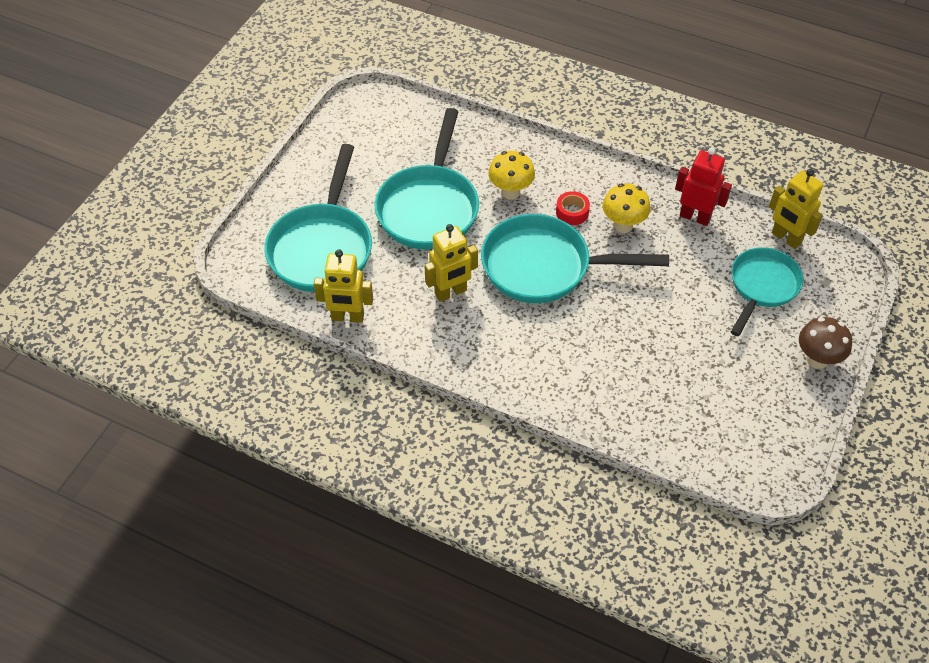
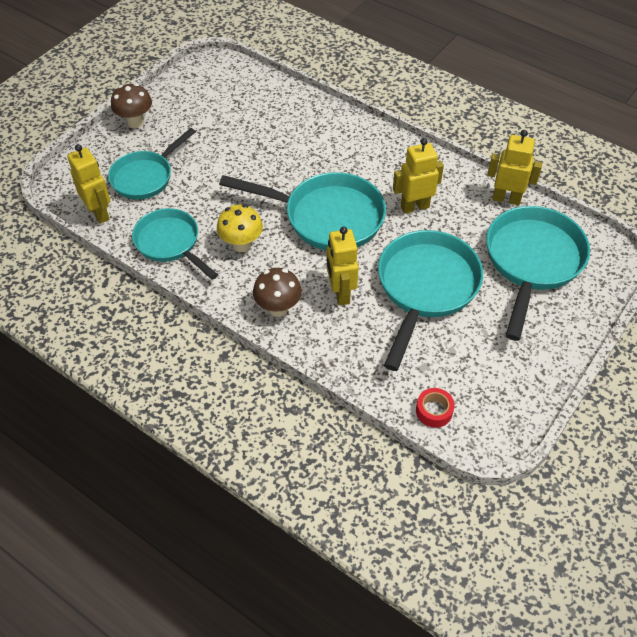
camera: 170 degrees left, 0 degrees up
yellow mushroom [488,151,535,200] -> yellow robot [327,227,359,306]
red tape [556,191,590,225] -> red tape moved to [416,388,455,428]
red robot [675,147,732,226] -> turquoise pan [132,208,218,280]
none -> brown mushroom [253,268,302,317]

